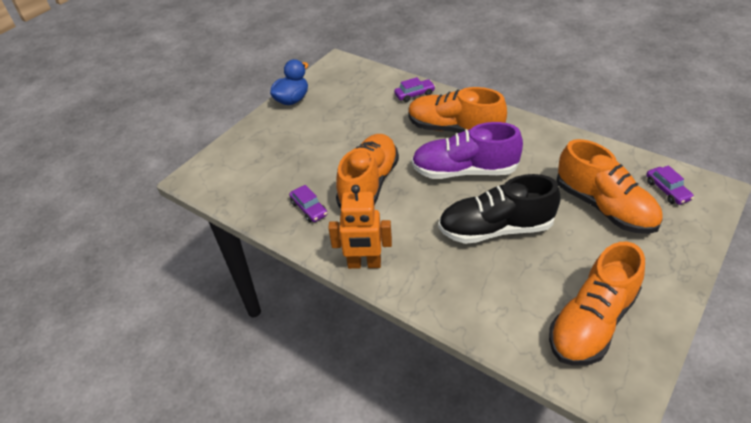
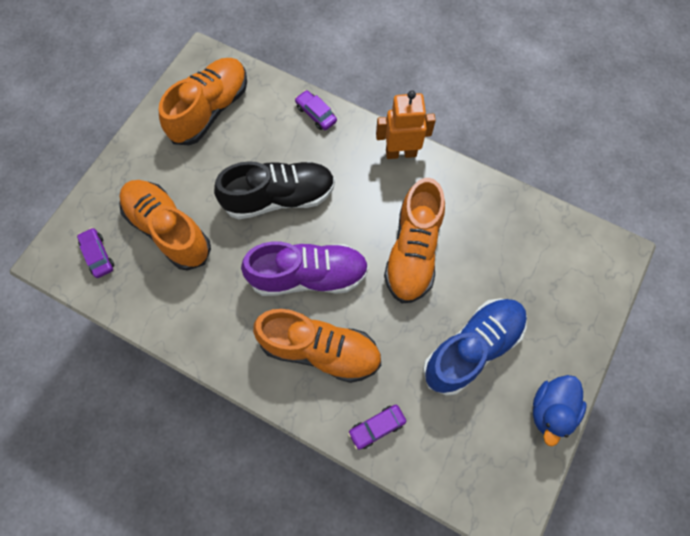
camera: 170 degrees right, 25 degrees up
purple car [289,185,327,222] -> purple car moved to [295,90,337,130]
none -> blue shoe [423,298,527,396]

